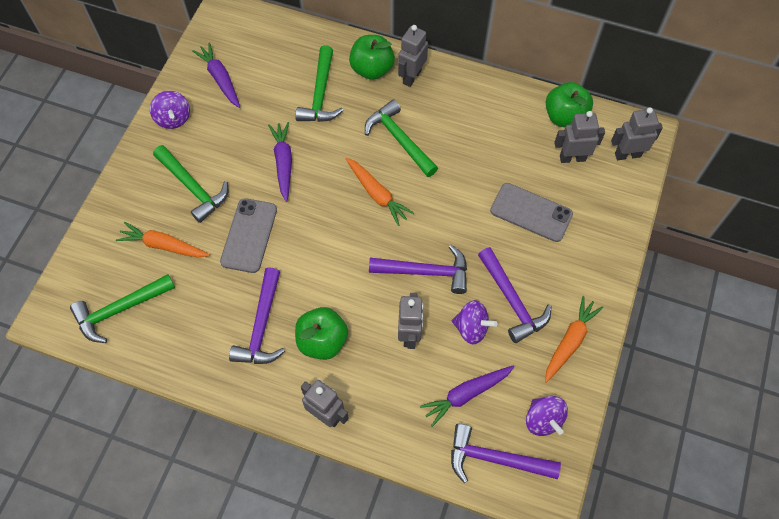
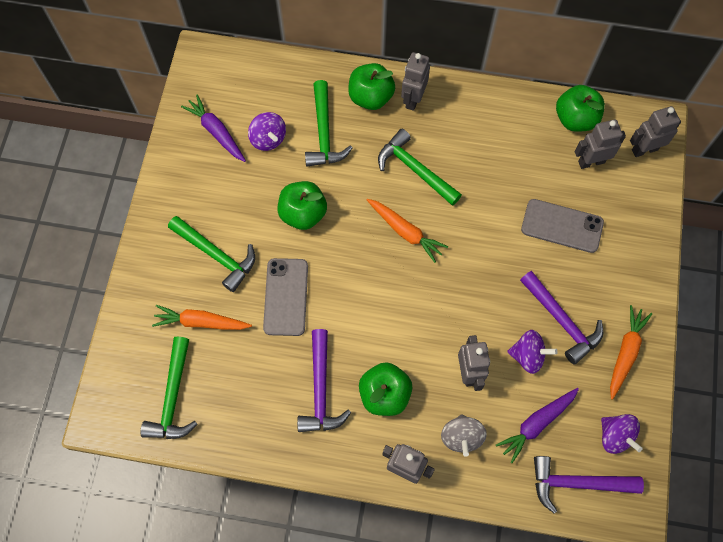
camera: 10 degrees left, 5 degrees up
green hammer [70,274,175,343] -> green hammer turned 45 degrees counterclockwise [141,337,197,439]
purple spinning top [150,91,190,129] -> purple spinning top moved to [248,112,286,151]
purple carrot [268,122,292,202] -> green apple [277,181,327,230]
purple hammer [369,245,467,294] -> none
none -> grey spinning top [441,414,487,457]

